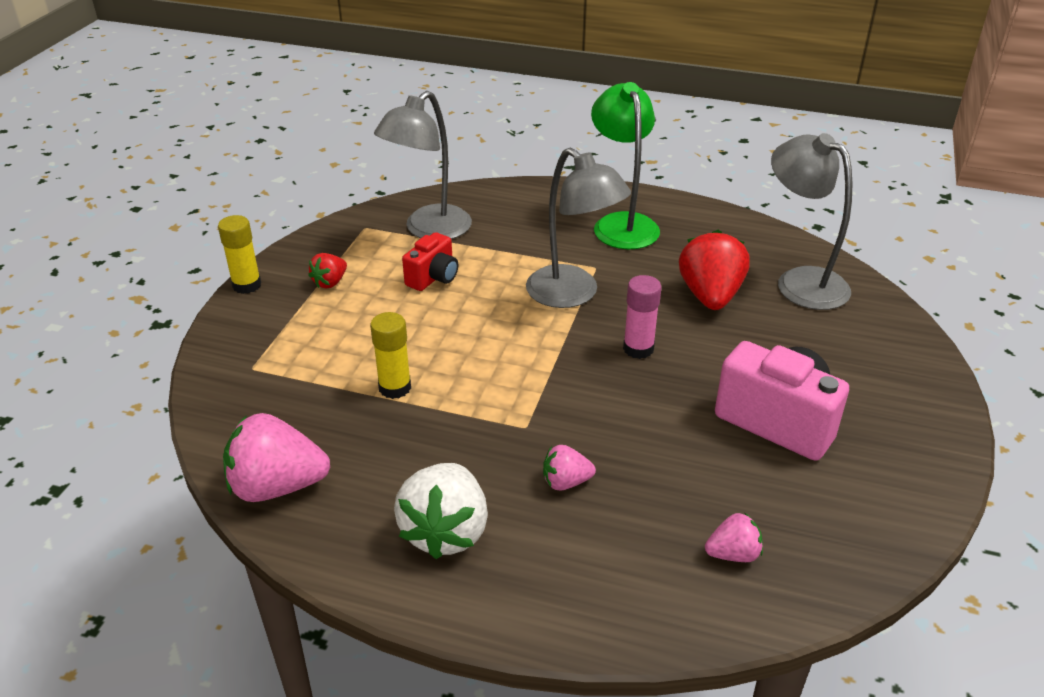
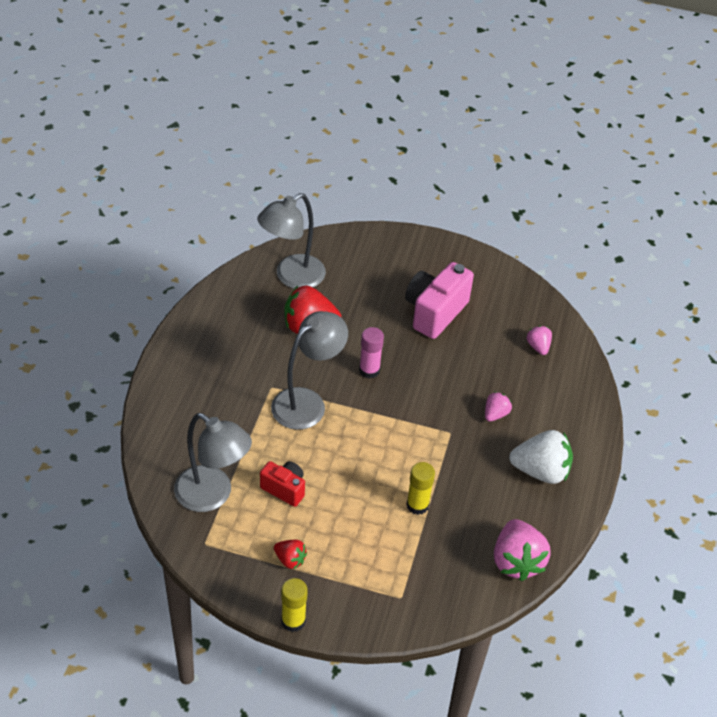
camera: 95 degrees left, 10 degrees up
pink strawberry [543,445,596,490] -> pink strawberry turned 135 degrees counterclockwise [485,392,512,422]
green lamp [591,82,660,249] -> none

